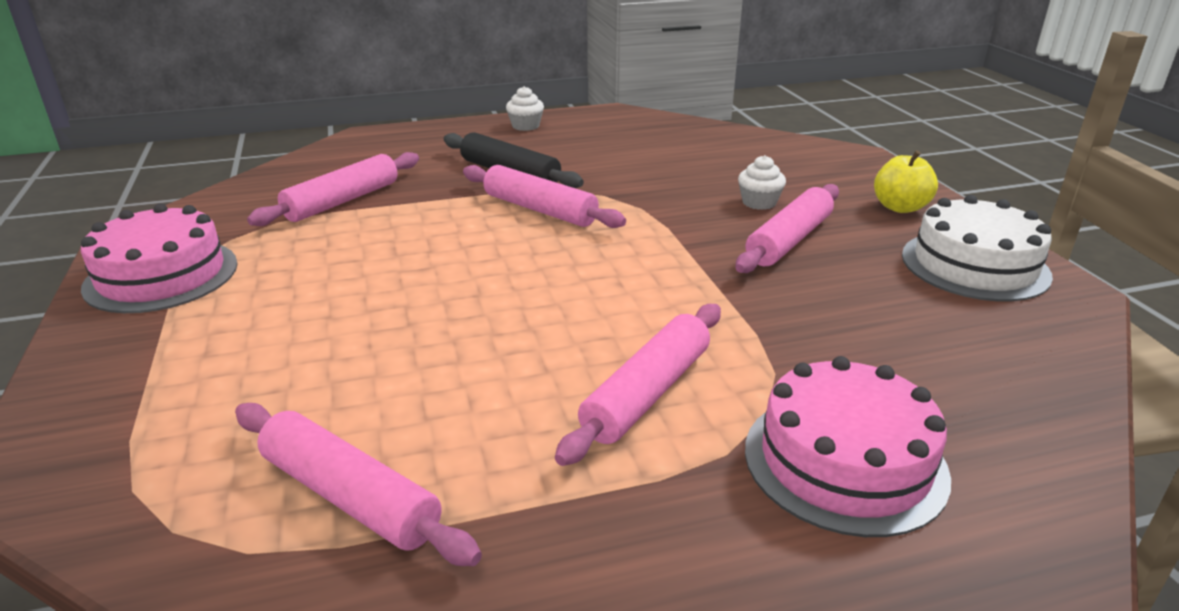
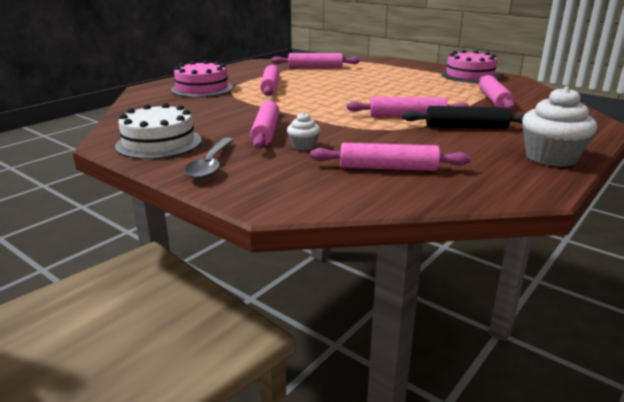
camera: 145 degrees right, 5 degrees down
white cupcake [506,86,544,131] -> white cupcake [522,86,597,167], size x1.93
yellow apple [874,150,938,213] -> grey spoon [184,138,234,180]
none -> pink rolling pin [310,143,471,171]

